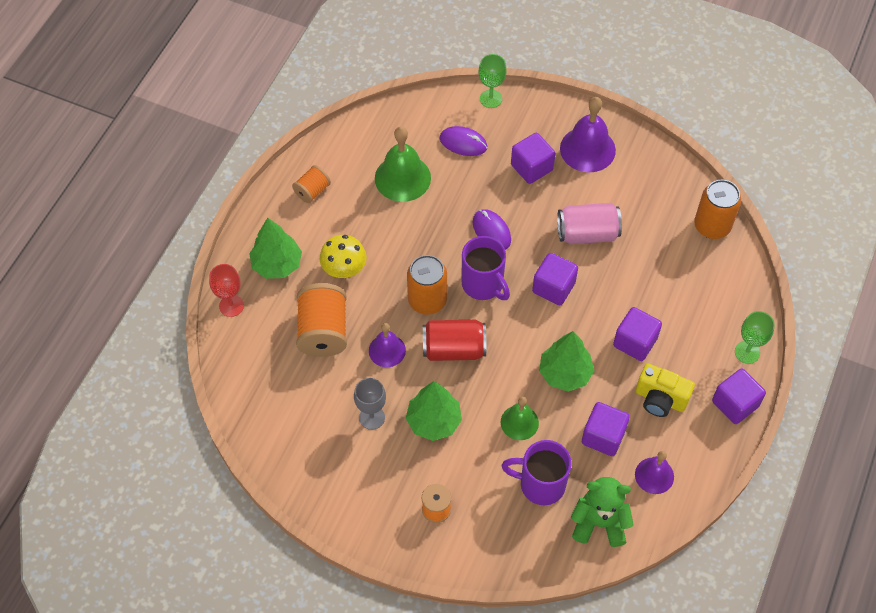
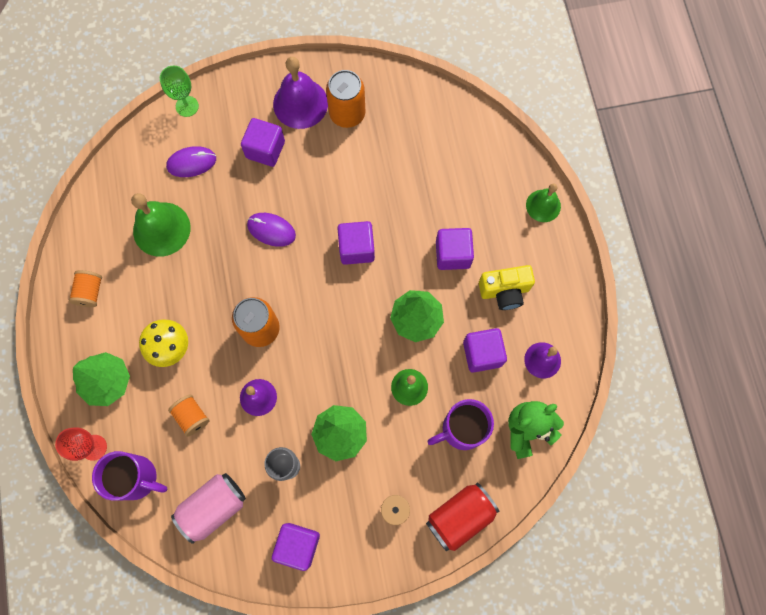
camera: 35 degrees left, 15 degrees up
orange spool [296,283,347,357] -> orange spool [168,394,210,437], size x0.55
red can [423,320,486,361] -> red can moved to [426,482,499,551]
purple mug [461,236,510,300] -> purple mug moved to [92,451,167,501]
pink can [557,203,622,244] -> pink can moved to [171,473,246,544]
orange can [694,180,741,239] -> orange can moved to [326,70,366,128]
purple cube [712,368,766,424] -> purple cube moved to [272,523,320,571]
green goblet [735,311,775,364] -> green bell [526,183,561,222]

